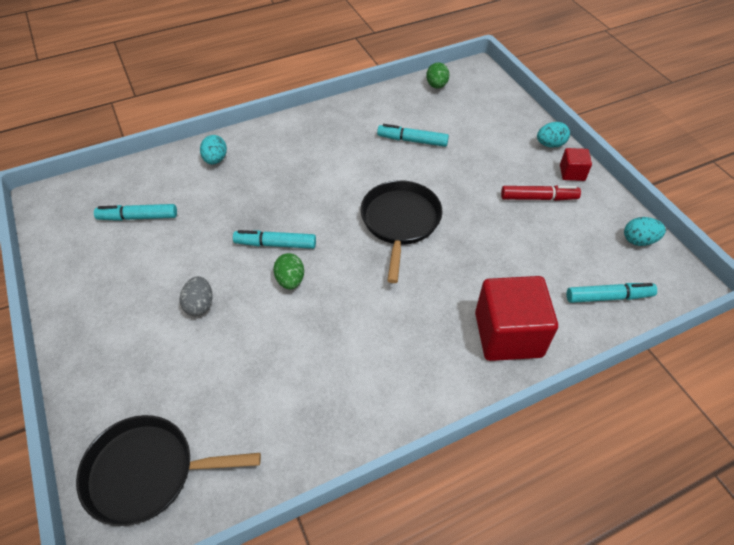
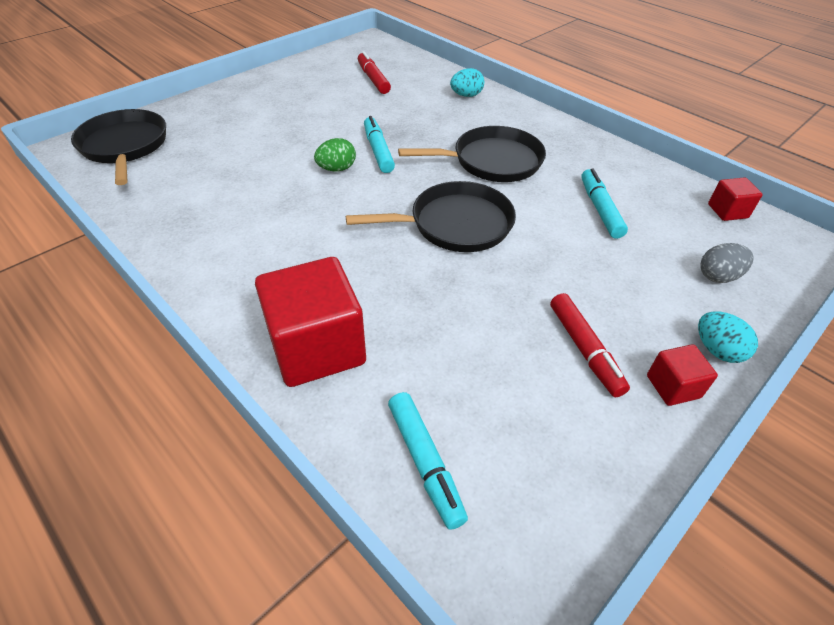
camera: 70 degrees right, 5 degrees down
turquoise marker [94,204,177,221] -> red marker [358,51,391,94]
grey egg [180,276,213,316] -> grey egg moved to [700,243,754,283]
green egg [426,62,449,89] -> red cube [708,177,763,221]
turquoise egg [624,217,666,246] -> none
none -> black pan [398,126,546,182]

